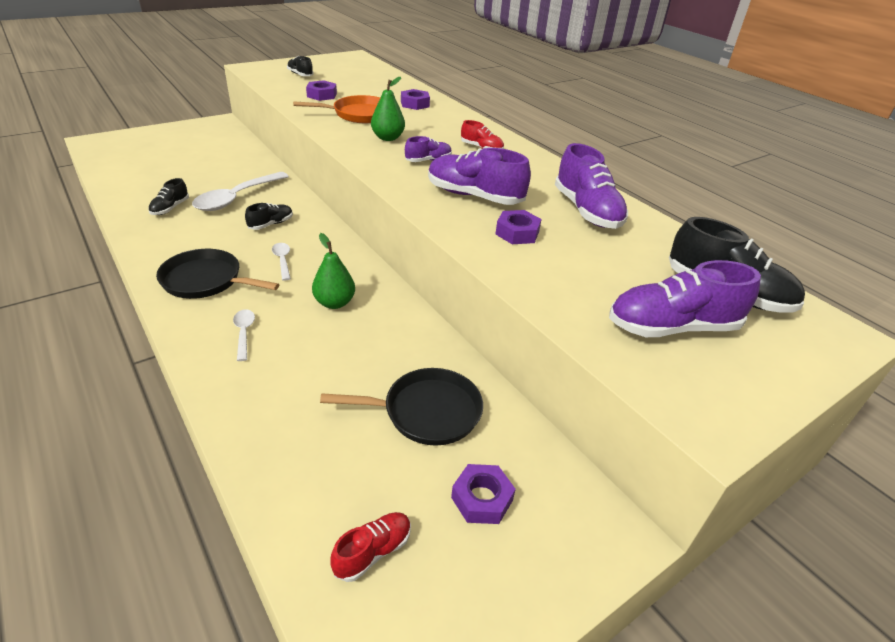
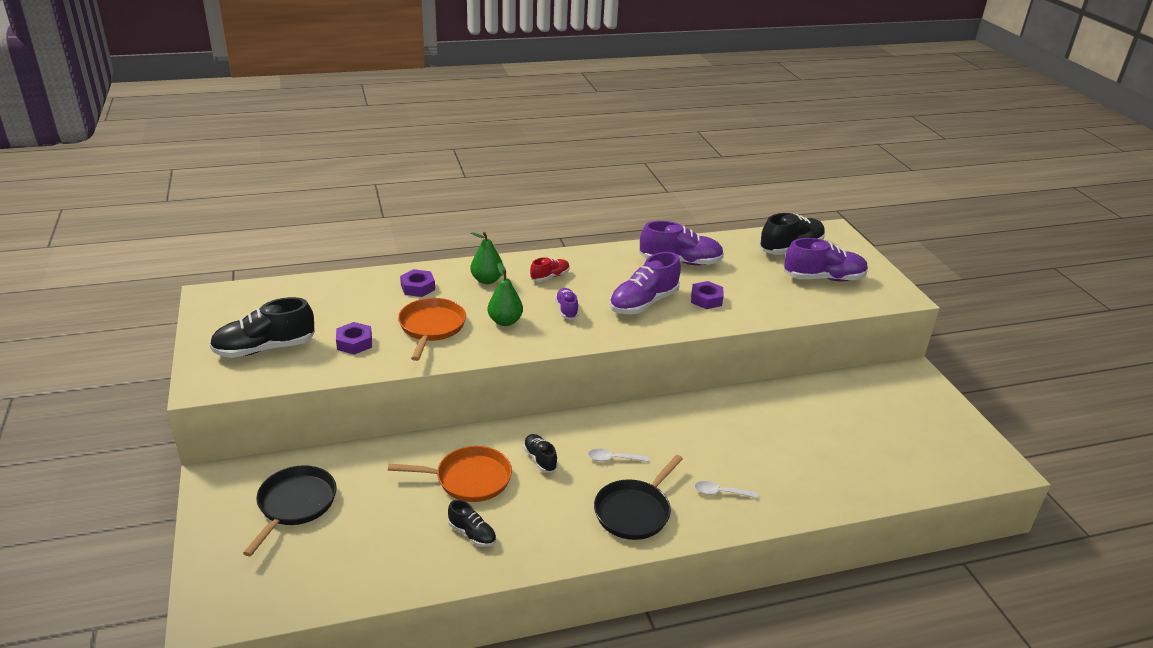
camera: 70 degrees left, 5 degrees down
white spoon [192,172,289,211] -> orange pan [388,446,512,502]
black shoe [287,56,314,76] -> black shoe [210,297,315,358], size x1.88
green pear [312,233,355,309] -> green pear moved to [470,232,503,284]
black pan [320,368,483,445] -> black pan moved to [243,465,337,556]
red shoe [330,512,411,582] -> none
purple nut [451,464,516,524] -> none
purple shoe [609,260,761,337] -> purple shoe turned 105 degrees counterclockwise [784,238,868,281]

